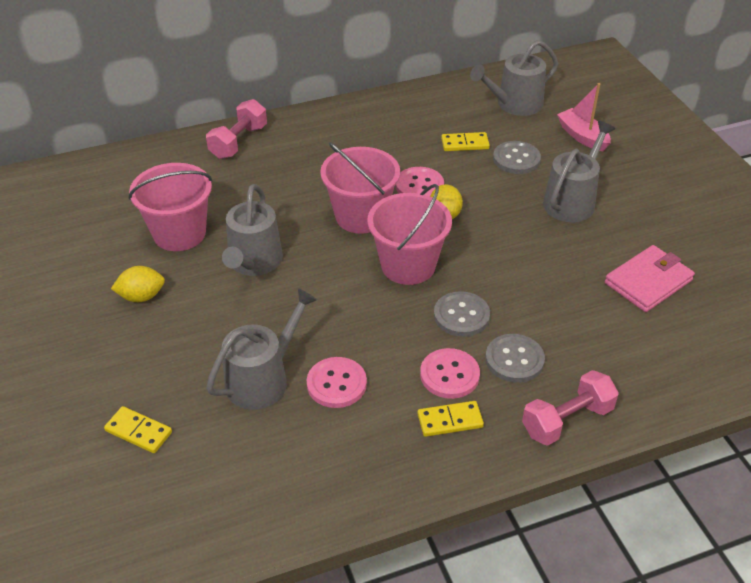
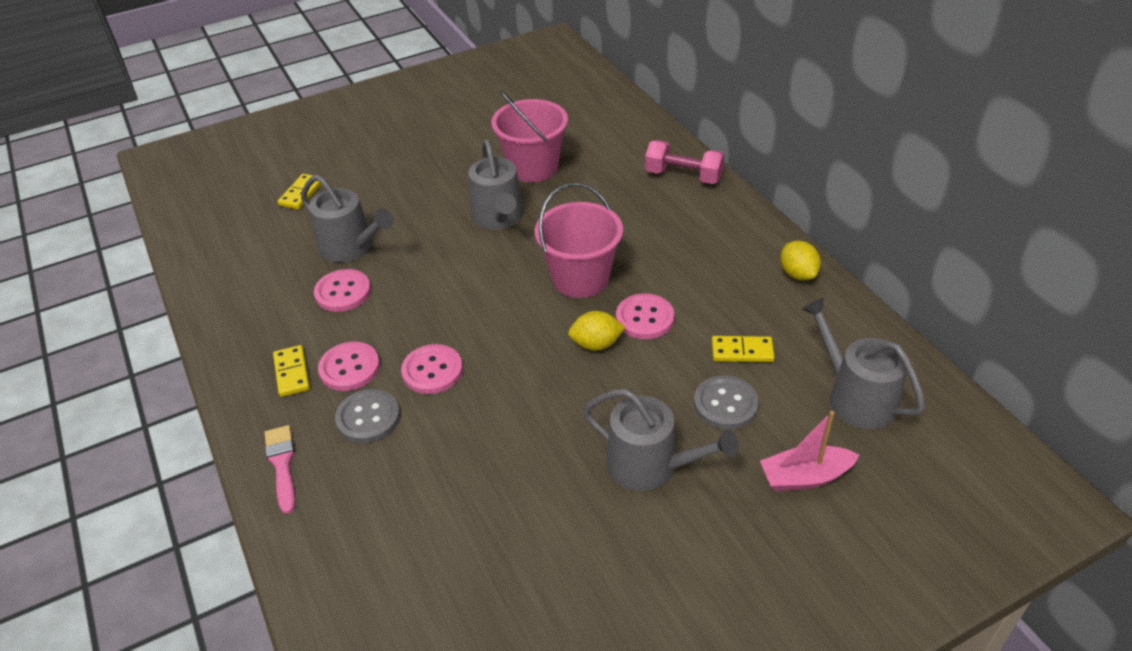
camera: 85 degrees right, 0 degrees up
yellow lemon [111,266,165,302] -> yellow lemon moved to [780,241,821,281]
grey watering can [222,184,283,276] -> grey watering can turned 105 degrees counterclockwise [468,139,524,230]
pink bucket [368,184,452,285] -> none
grey button [434,291,490,337] -> pink button [401,344,463,394]
yellow domino [441,132,490,151] -> yellow domino turned 75 degrees counterclockwise [712,336,775,362]
pink dumbbell [522,370,619,446] -> pink brush [264,425,295,514]
pink boat [557,83,611,151] -> pink boat turned 150 degrees counterclockwise [760,411,859,491]
pink wallet [605,245,695,312] -> none

